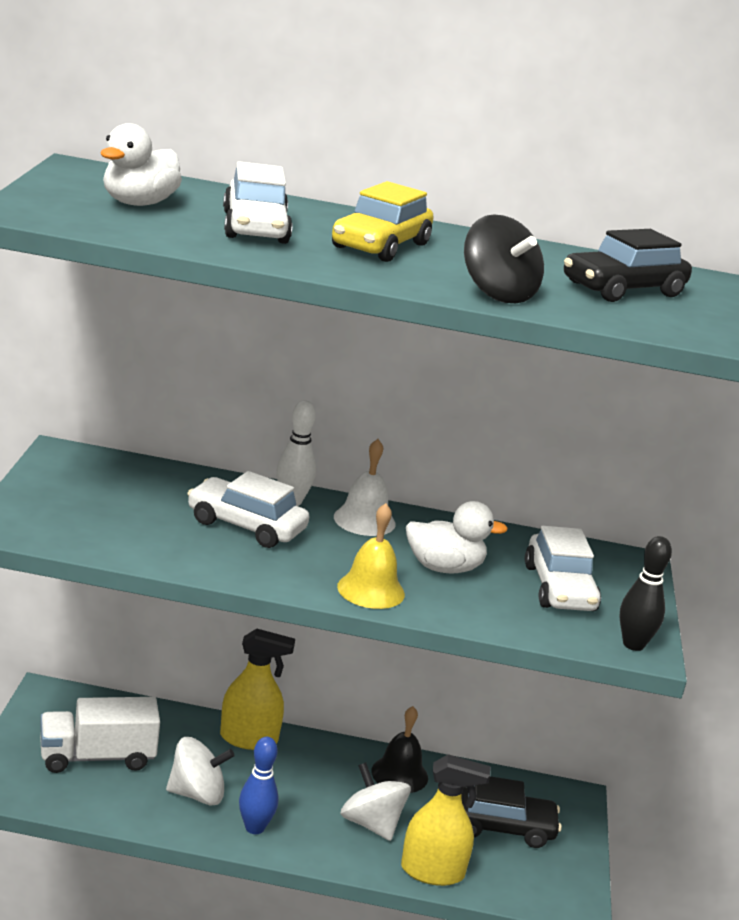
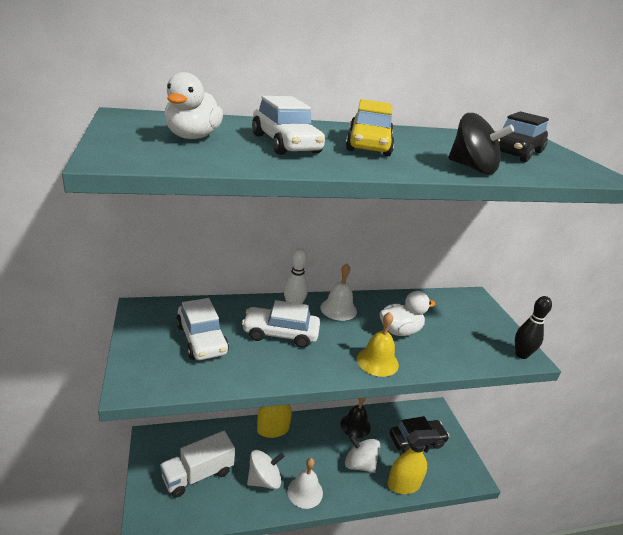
camera: 20 degrees left, 5 degrees up
blue bowling pin [239,737,279,834] -> white bell [288,458,323,509]
white car [525,526,601,611] -> white car moved to [176,298,229,360]

